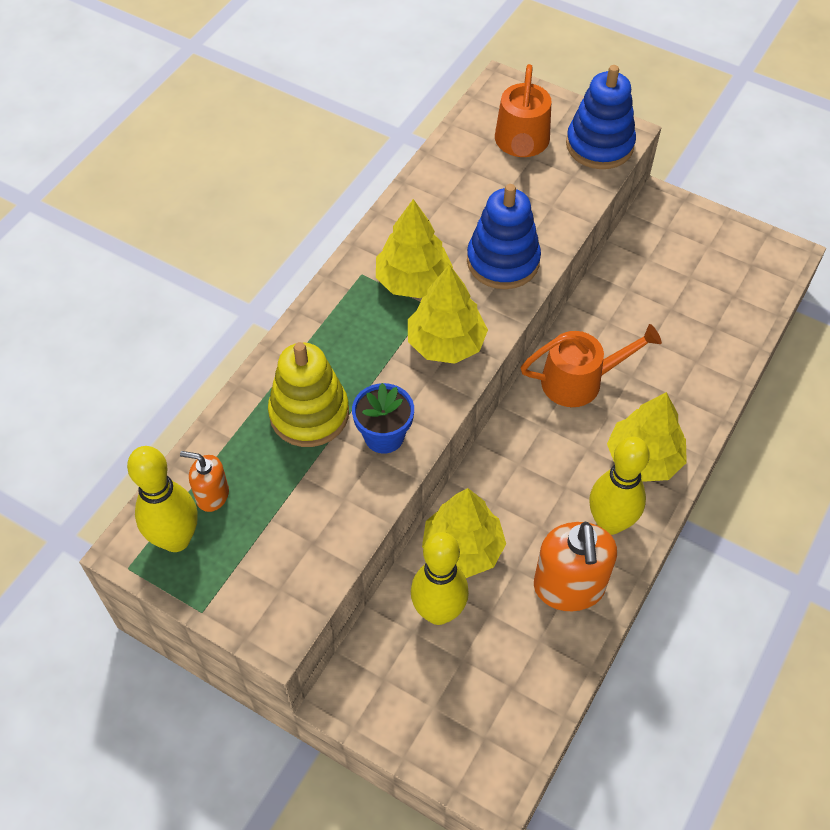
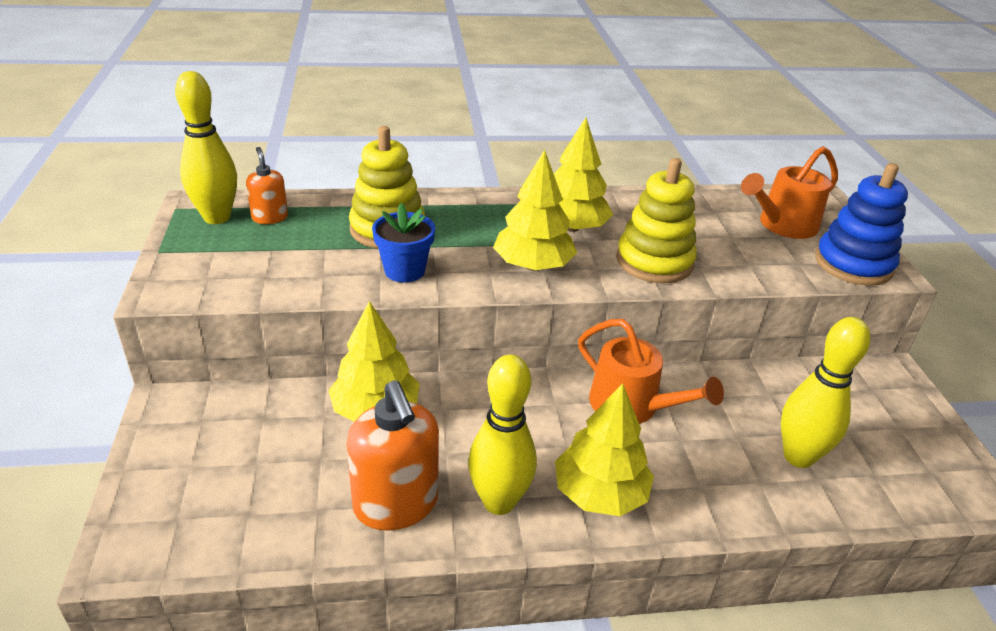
camera: 50 degrees right, 20 degrees down
yellow bowling pin [411,532,469,625] -> yellow bowling pin moved to [781,317,870,468]
blue stacking toy [467,184,541,289] -> yellow stacking toy [616,158,697,283]
orange soap dispenser [534,522,617,611] -> orange soap dispenser turned 75 degrees counterclockwise [347,381,439,531]

